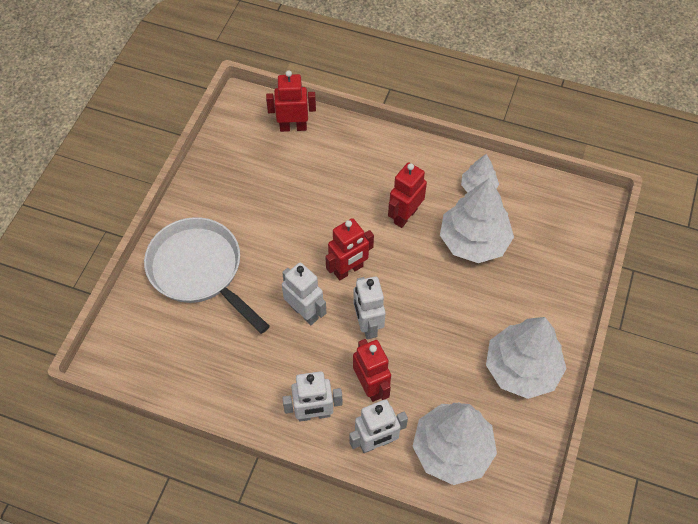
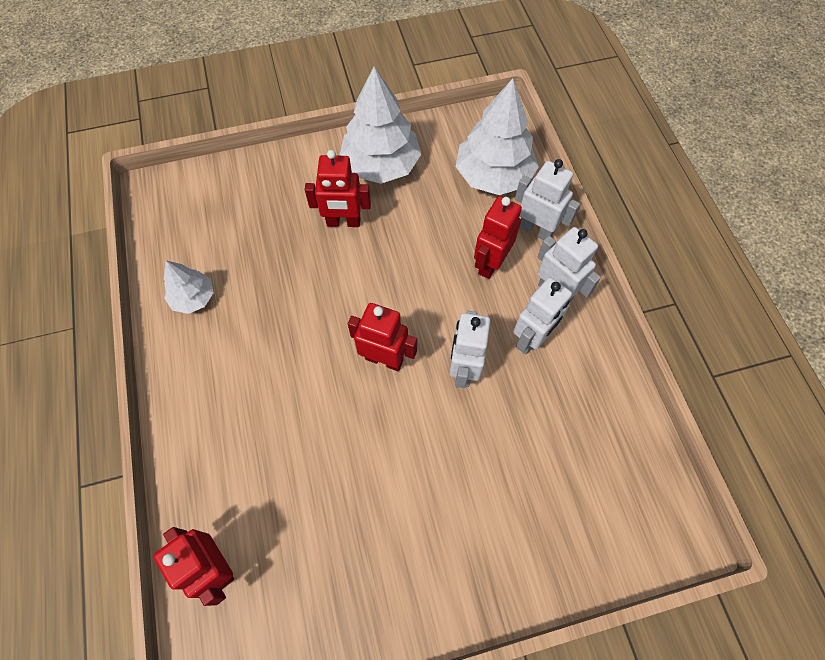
camera: 125 degrees left, 5 degrees up
white pan [144,217,270,334] -> none
white robot [353,276,386,339] -> white robot moved to [513,277,572,355]
red robot [388,162,427,228] -> red robot moved to [305,150,371,227]
white tree [440,178,514,263] -> none

